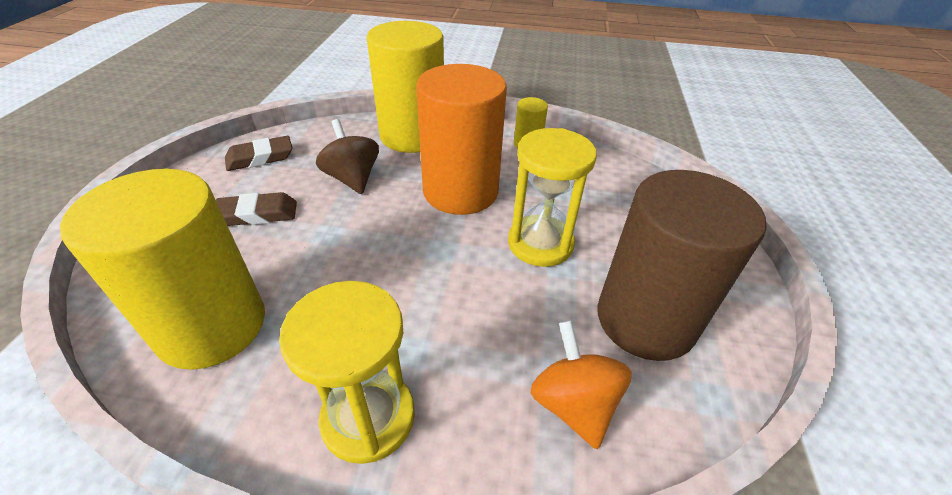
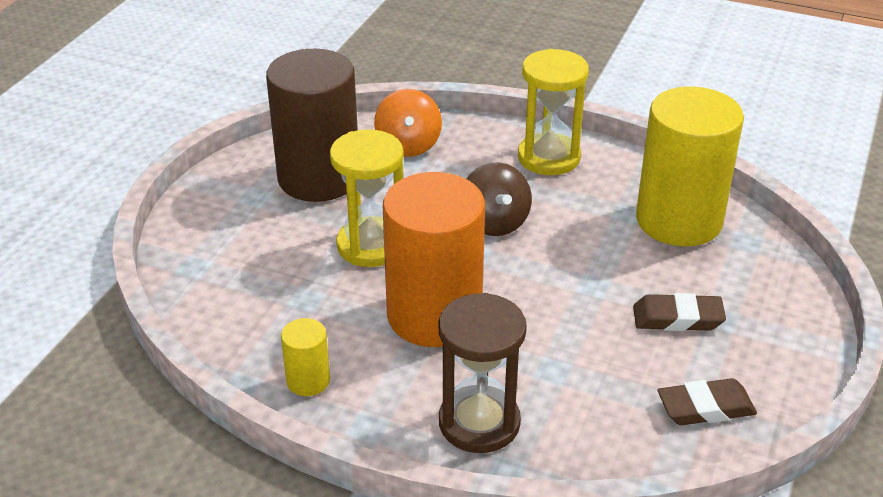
camera: 165 degrees left, 5 degrees down
brown spinning top [316,119,379,194] -> brown spinning top moved to [467,162,532,236]
yellow cylinder [367,21,444,153] -> brown hourglass [439,293,527,453]

